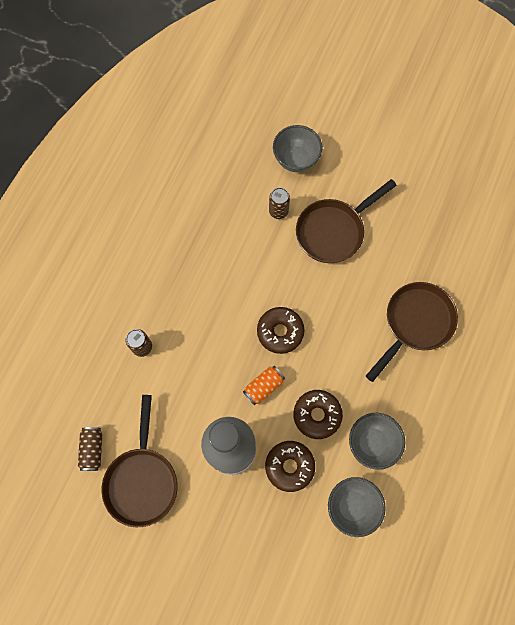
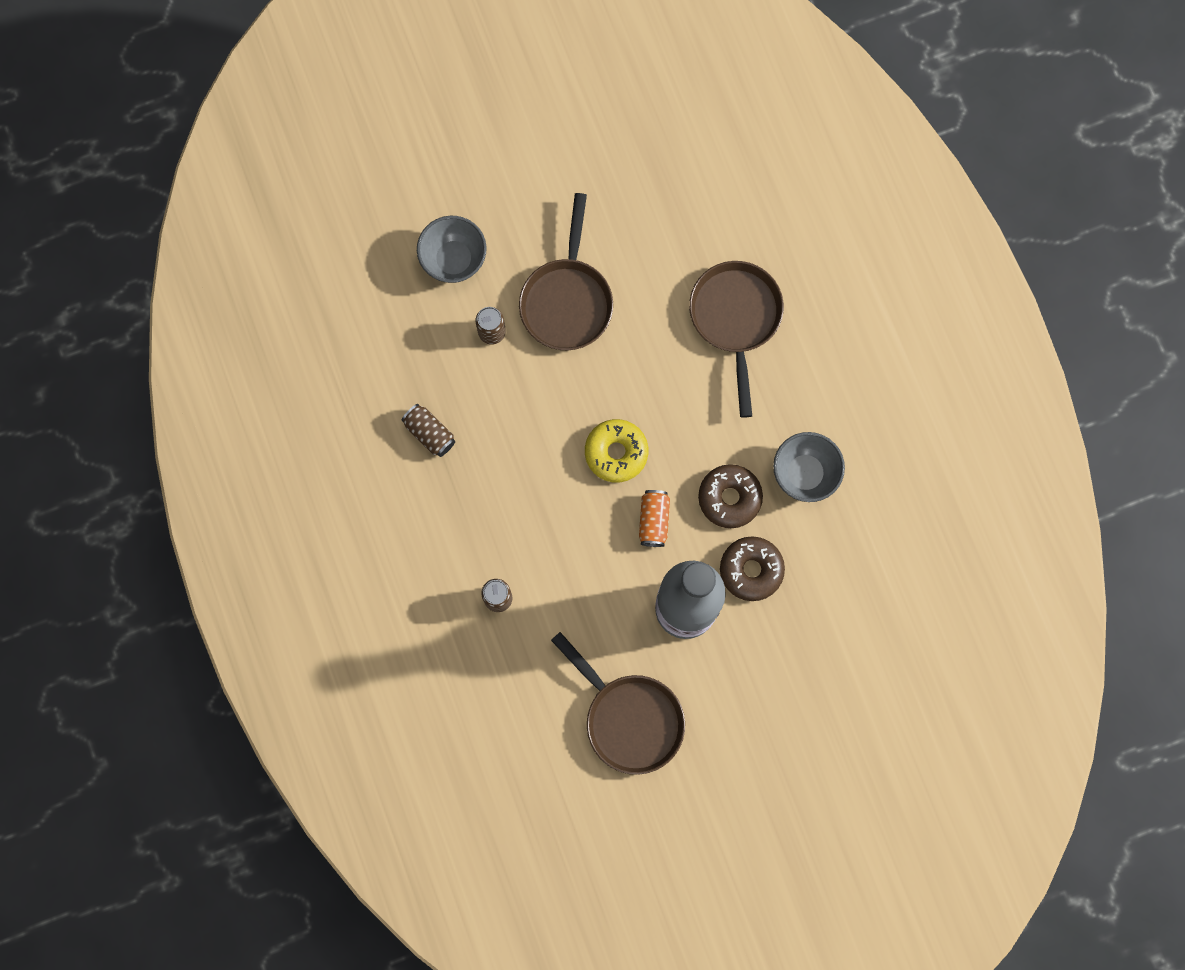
camera: 45 degrees left, 5 degrees up
brown can [78,427,102,471] -> brown can moved to [402,404,455,457]
brown donut [257,307,304,354] -> yellow donut [585,419,648,482]
grey bowl [328,477,386,537] -> none

